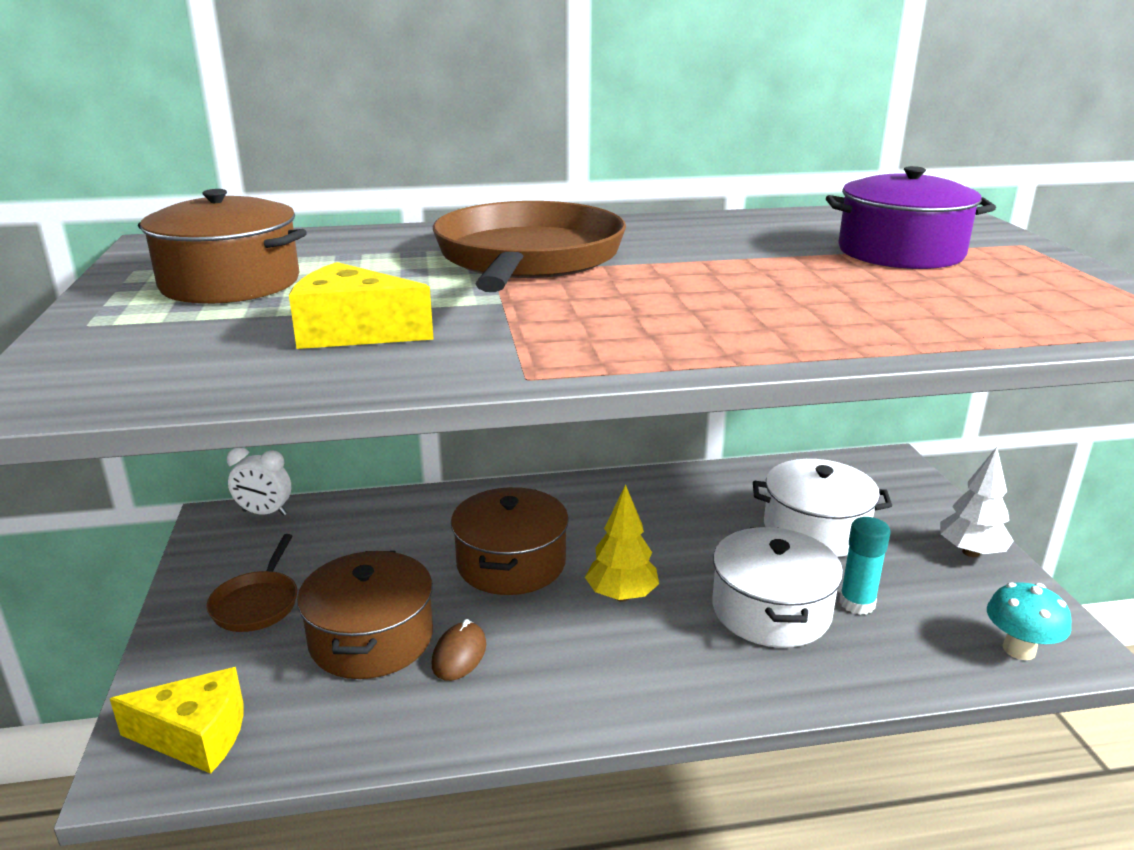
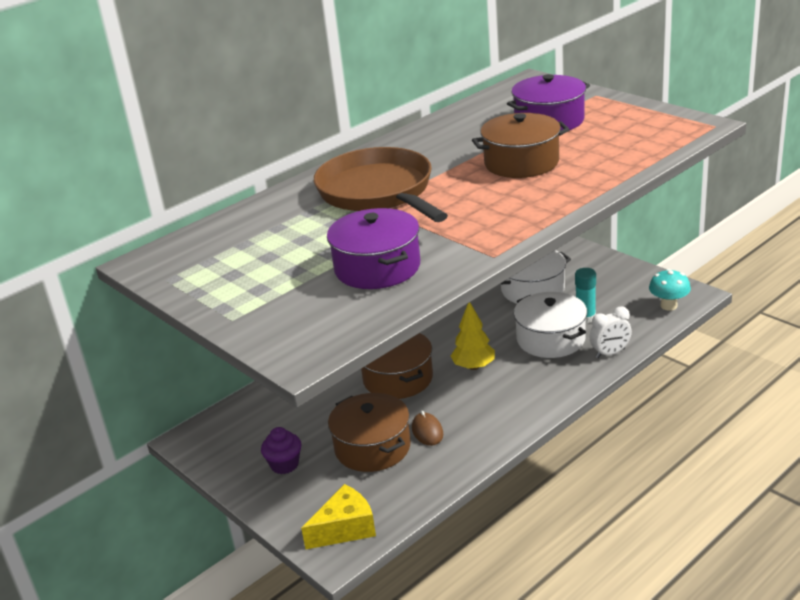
camera: 30 degrees left, 5 degrees up
brown pot [138,189,307,304] -> brown pot moved to [472,113,569,178]
brown pan [207,534,297,632] -> purple cupcake [261,427,302,474]
white clock [227,448,291,516] -> white clock moved to [590,306,632,358]
yellow cheese [289,262,434,349] -> purple pot [327,208,420,289]
white tree [940,447,1014,557] -> none

